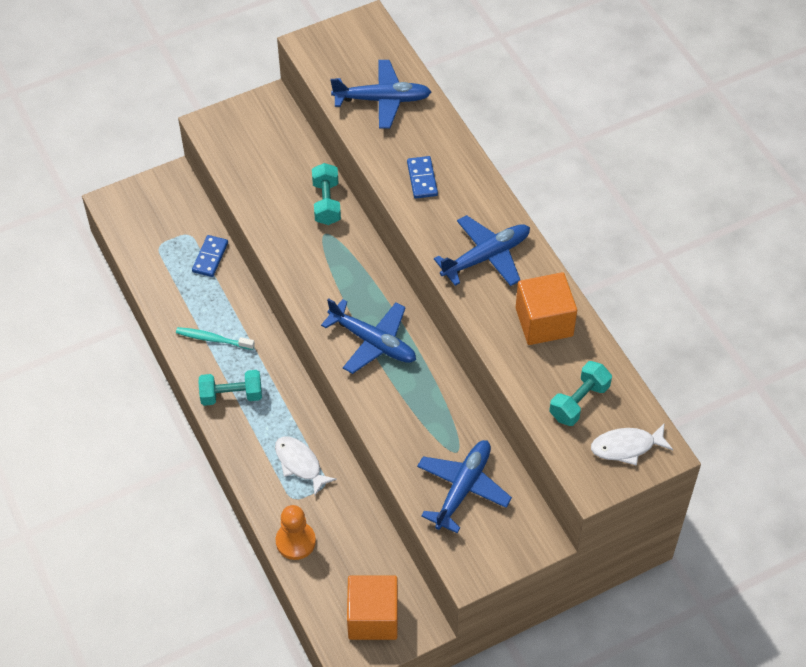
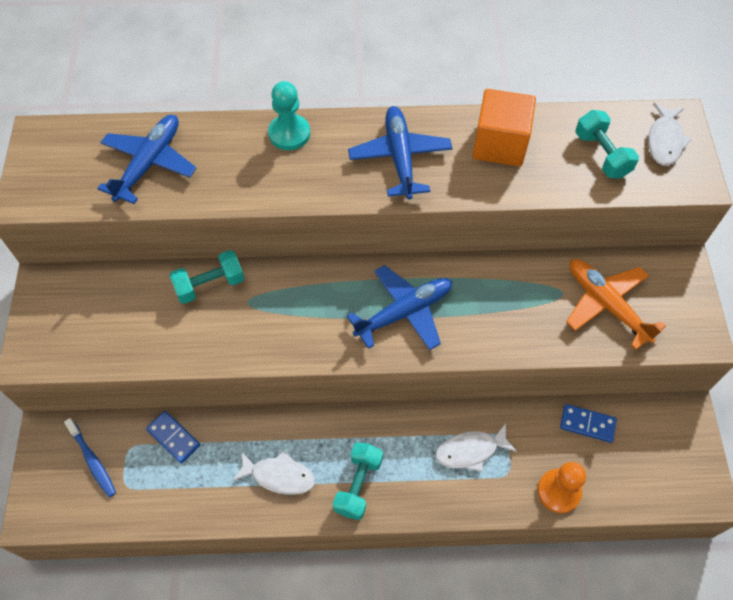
camera: 65 degrees left, 5 degrees up
turquoise toothbrush [176,327,255,350] -> white fish [232,451,315,495]
turquoise dumbbell [312,163,341,225] -> turquoise dumbbell turned 45 degrees counterclockwise [169,250,245,304]
orange cube [347,575,398,640] -> none
blue domino [407,156,438,199] -> blue domino moved to [560,404,617,443]
blue plane [417,440,512,533] -> orange plane [566,259,666,350]
none -> blue toothbrush [64,418,116,497]
none -> turquoise pawn [268,81,310,150]

